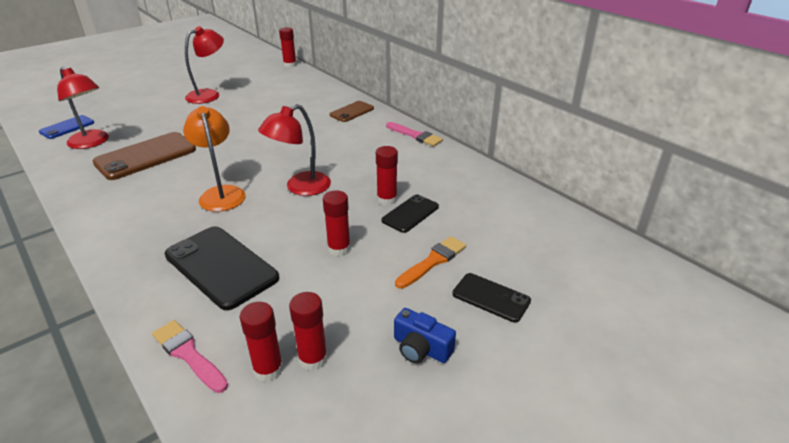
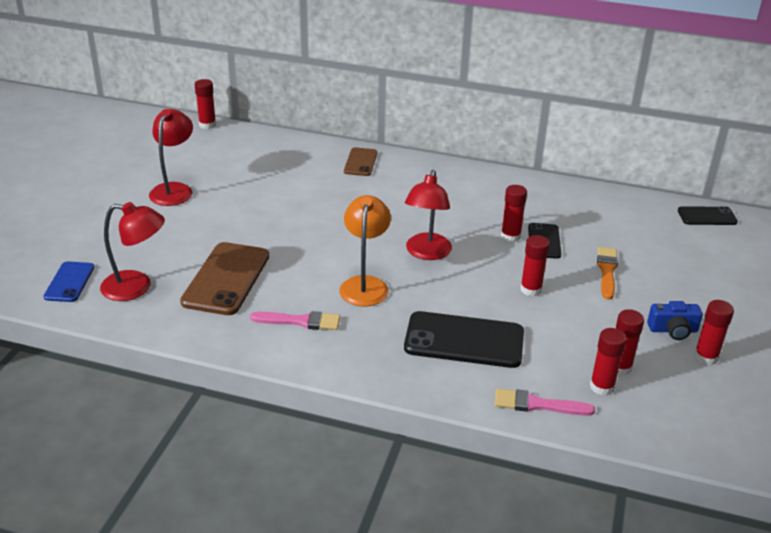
camera: 35 degrees left, 0 degrees up
orange lamp [183,106,246,212] -> orange lamp turned 60 degrees clockwise [340,195,391,306]
pink brush [386,122,443,146] -> pink brush moved to [250,311,340,330]
black phone [452,273,531,323] -> black phone moved to [678,206,738,225]
none -> red glue stick [694,300,734,365]

